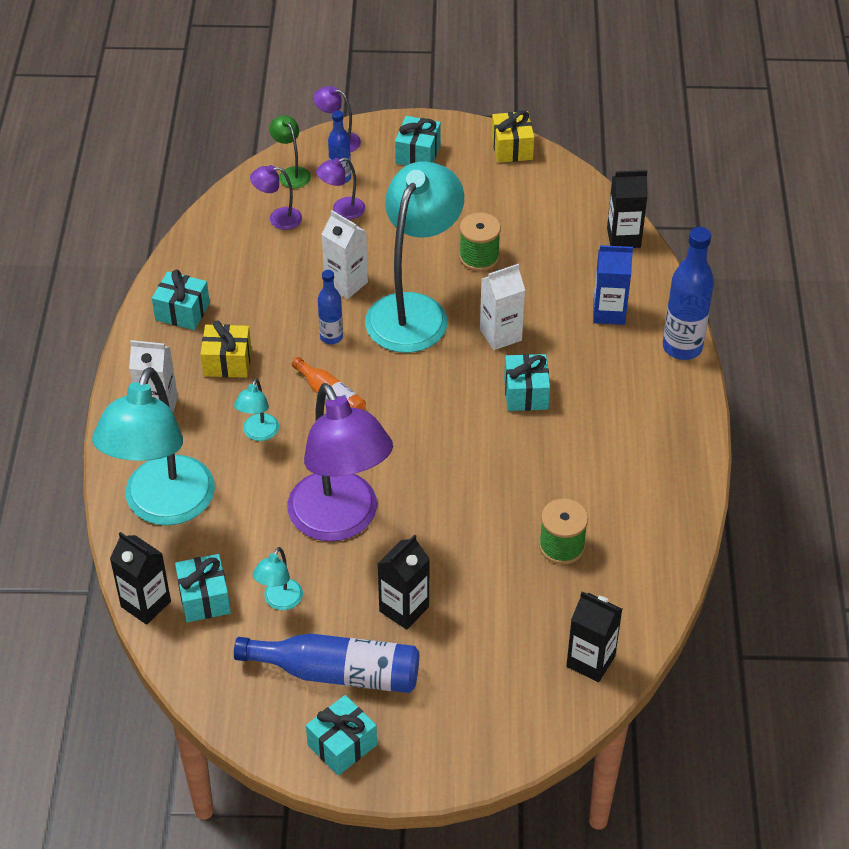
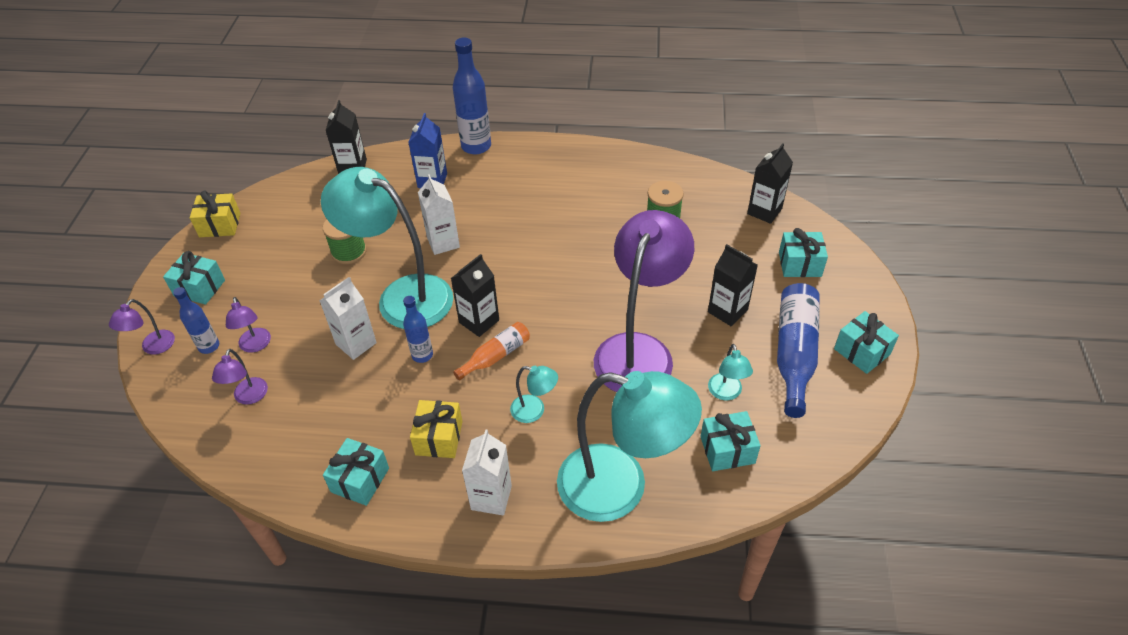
camera: 85 degrees left, 0 degrees up
black carton [110,532,171,625] -> black carton moved to [451,254,499,337]
turquoise lamp [253,547,303,610] -> turquoise lamp turned 60 degrees clockwise [708,344,753,400]
green lamp [269,115,311,188] -> none
purple lamp [287,383,393,541] -> purple lamp turned 45 degrees counterclockwise [594,210,694,392]
turquoise gift [504,354,550,411] -> turquoise gift moved to [779,228,828,277]

